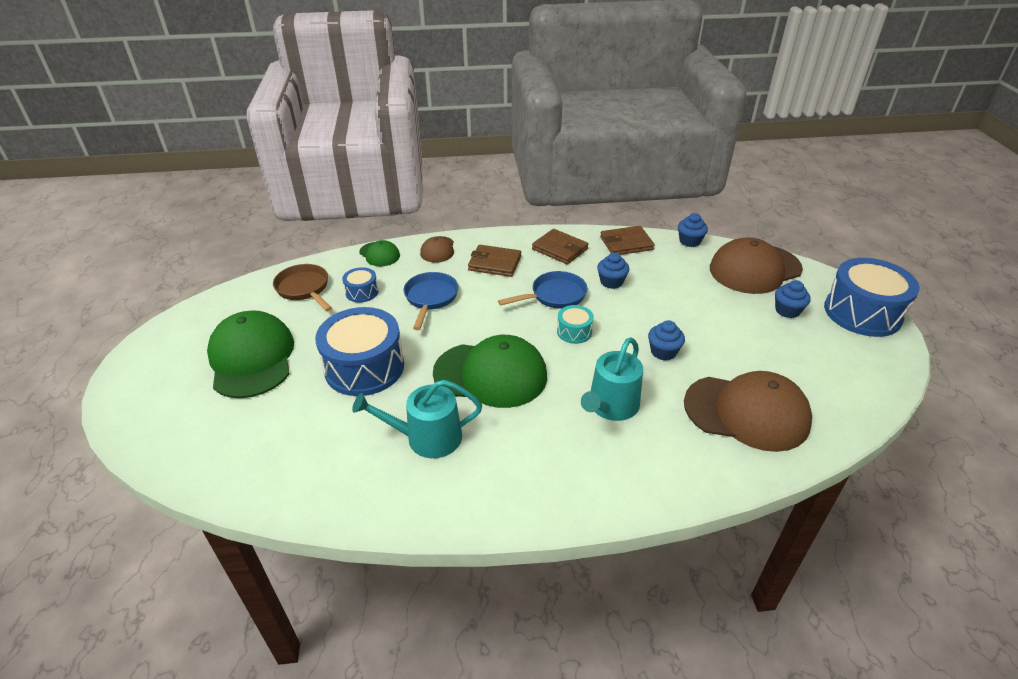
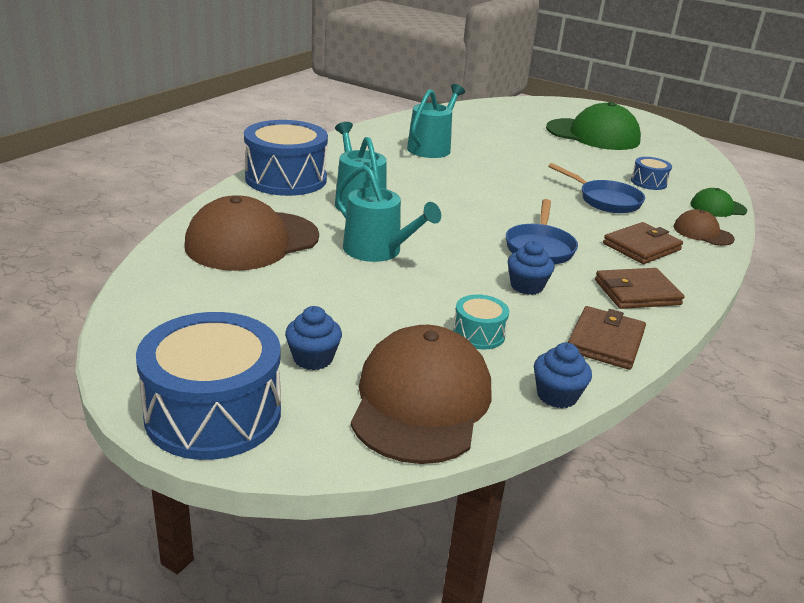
camera: 125 degrees right, 10 degrees down
brown pan [273,264,332,312] -> none
blue drum [315,307,404,396] -> blue drum moved to [244,120,328,196]
green cap [433,335,547,408] -> none
turquoise drum [557,305,594,344] -> turquoise drum moved to [453,294,509,350]
blue cupcake [648,320,685,360] -> turquoise watering can [336,165,441,262]

